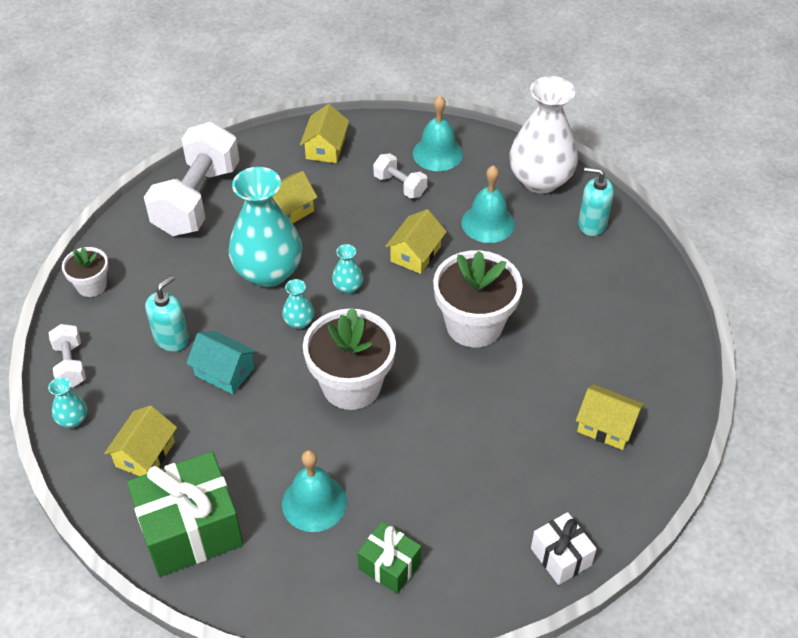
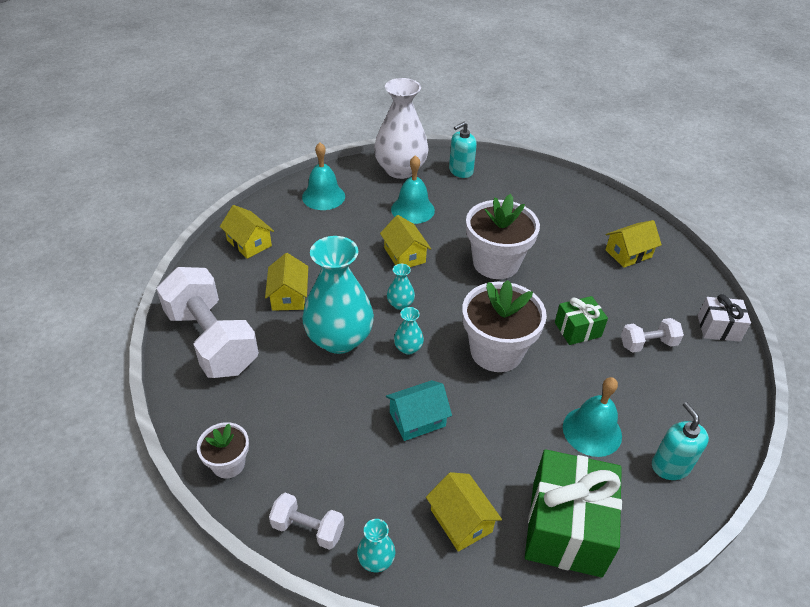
camera: 55 degrees left, 5 degrees down
turquoise soap dispenser [145,276,189,351] -> turquoise soap dispenser moved to [652,402,709,480]
green gift [358,522,421,594] -> green gift moved to [555,296,608,345]
white dumbbell [373,153,427,199] -> white dumbbell moved to [621,318,684,353]

